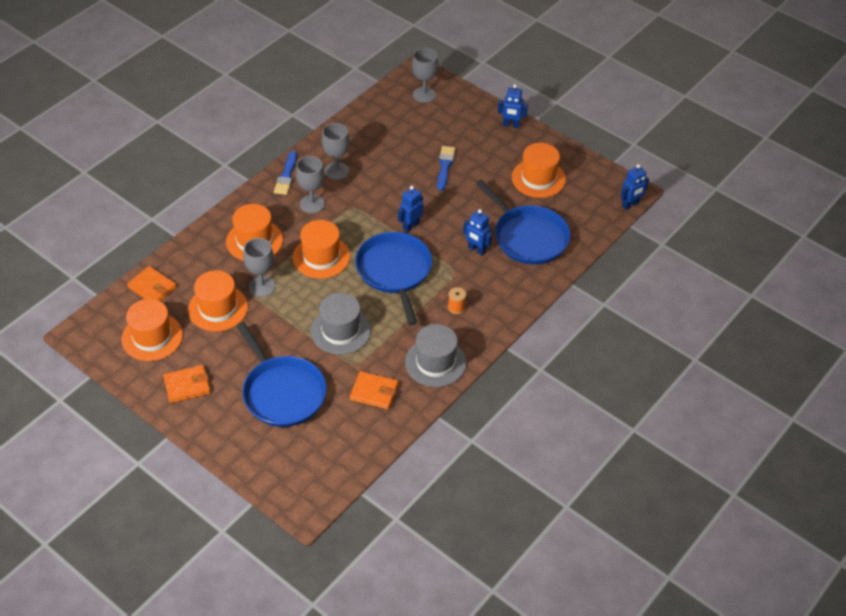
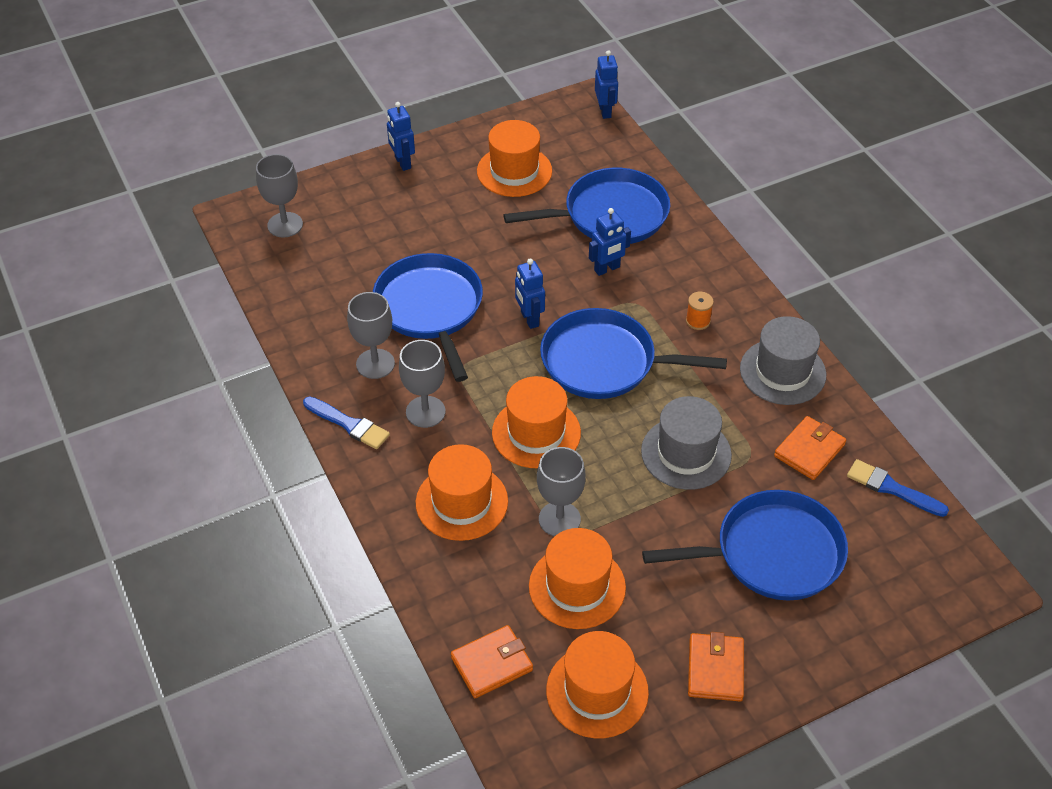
camera: 65 degrees left, 0 degrees up
blue brush [437,146,455,191] -> blue brush moved to [847,459,949,517]
blue robot [498,84,528,128] -> blue robot turned 120 degrees clockwise [387,102,415,171]
none -> blue pan [373,253,483,382]

